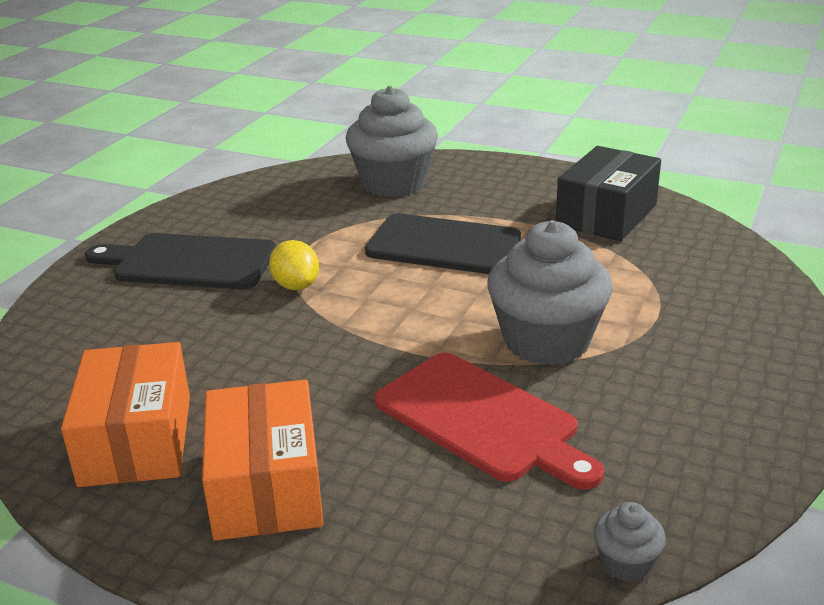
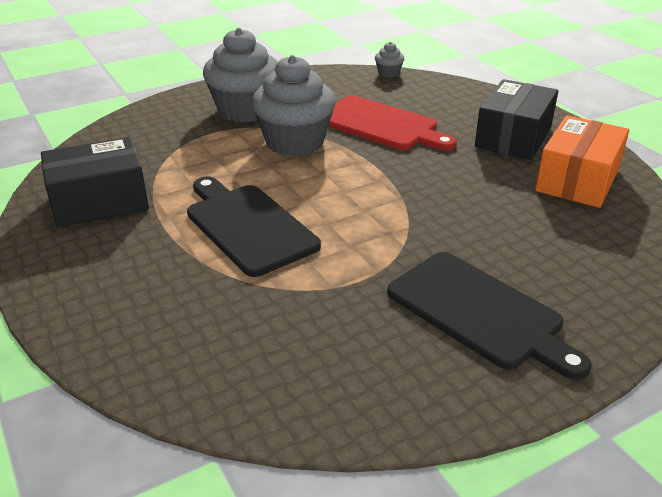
camera: 145 degrees left, 5 degrees up
orange box [202,380,323,541] -> black box [475,79,558,160]
yellow lemon [269,240,319,290] -> none
grey cupcake [346,86,438,197] -> grey cupcake moved to [203,28,278,122]
red cutting board [374,353,604,489] -> red cutting board turned 135 degrees clockwise [328,95,457,150]

